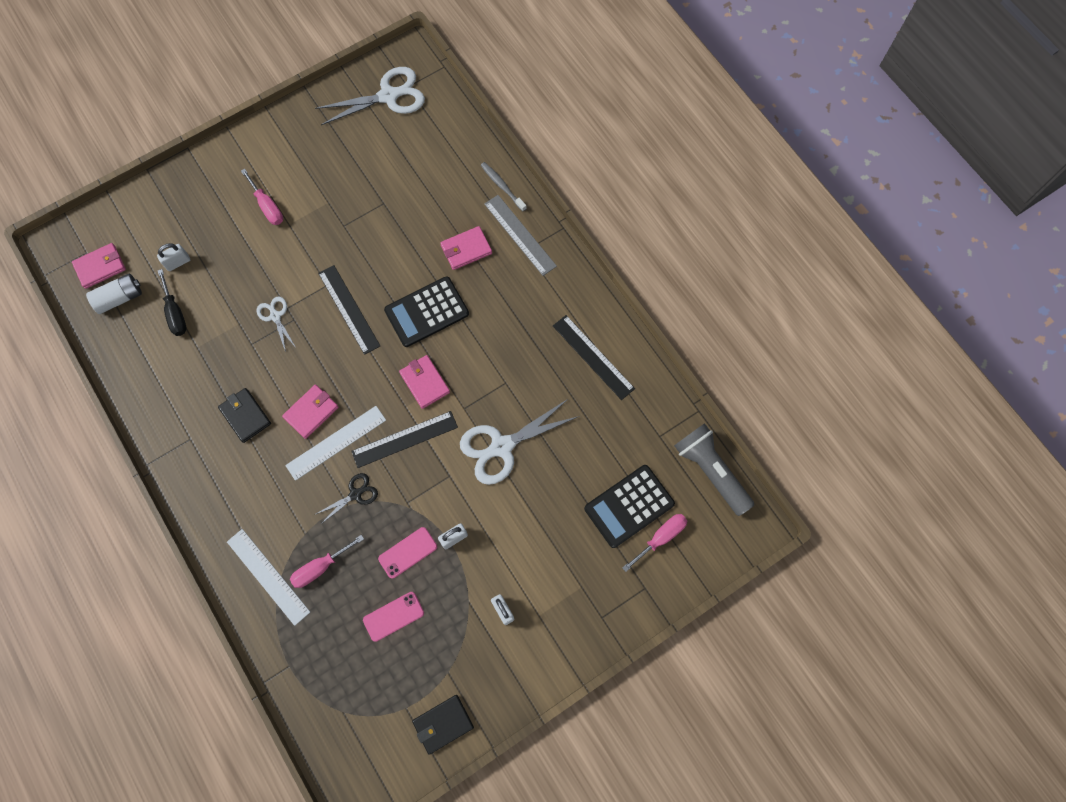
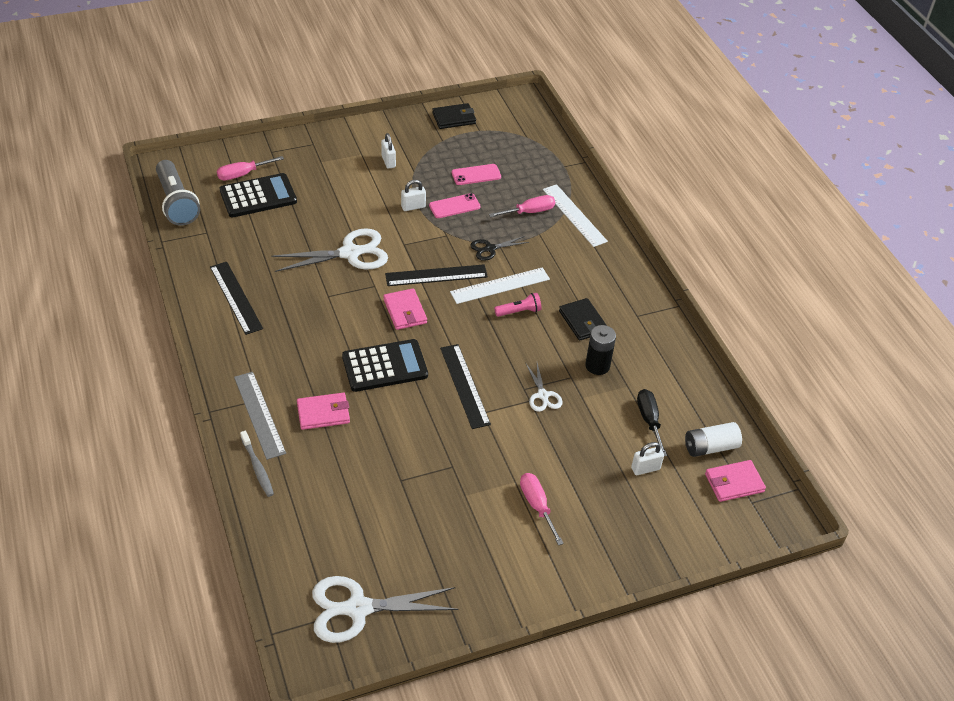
camera: 170 degrees left, 25 degrees down
pink wallet [282,385,339,439] -> pink flashlight [494,293,542,317]
none -> black battery [585,325,616,375]

